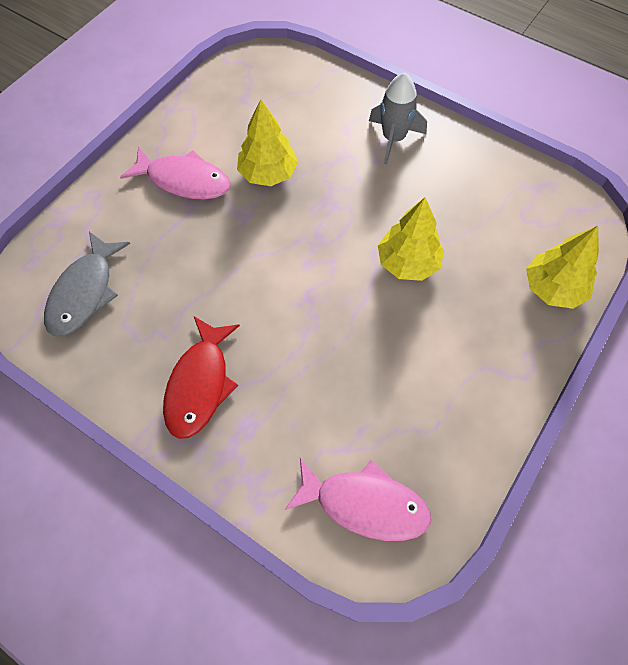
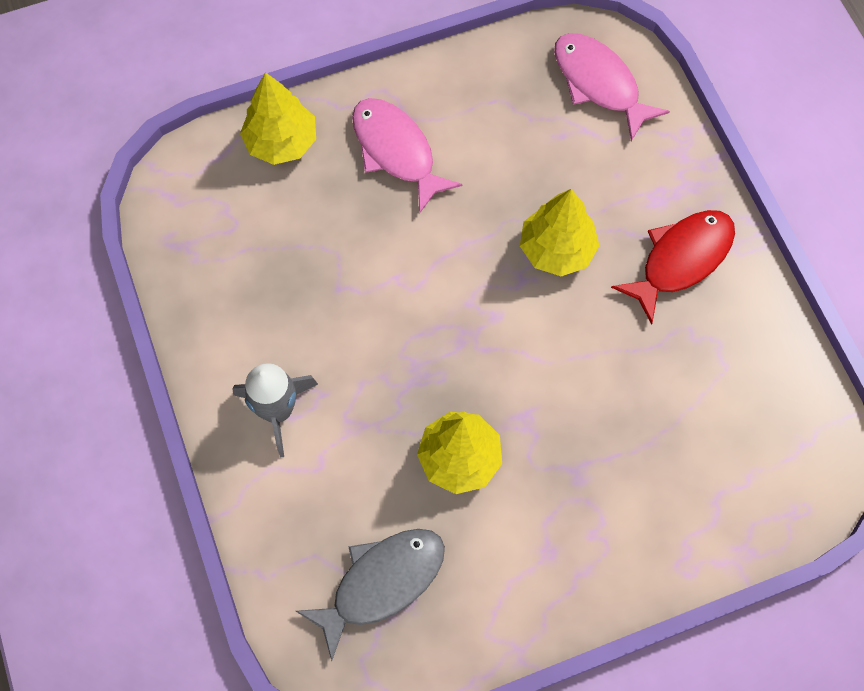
camera: 145 degrees left, 5 degrees up
grey fish [44,232,130,336] -> grey fish moved to [296,529,445,661]
pink fish [120,146,231,200] -> pink fish moved to [352,98,463,214]
yellow tree [378,197,444,281] -> yellow tree moved to [520,189,600,276]

